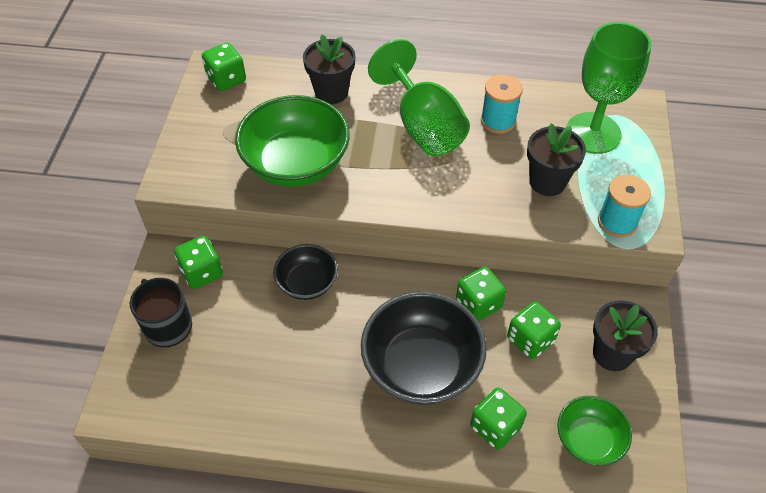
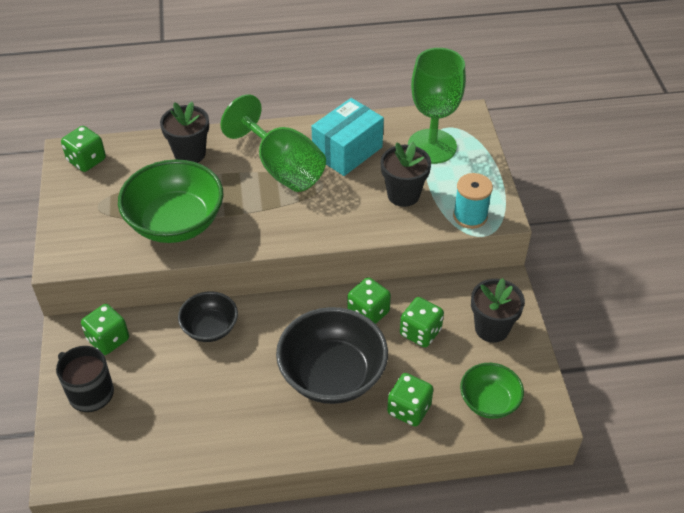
camera: 15 degrees left, 5 degrees down
turquoise spool [481,75,523,134] -> turquoise box [311,98,384,176]

